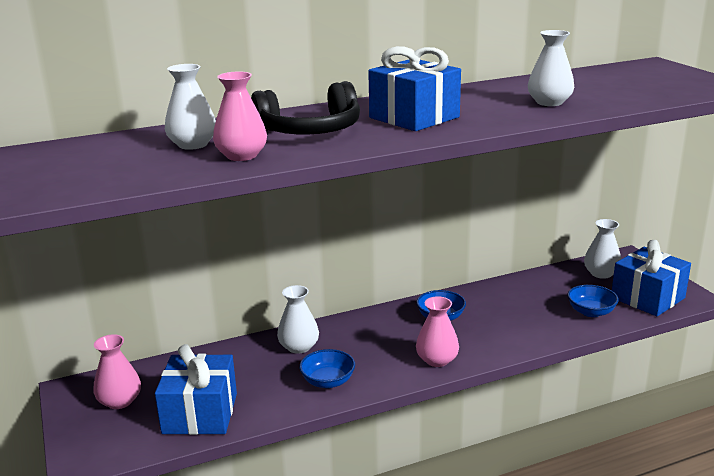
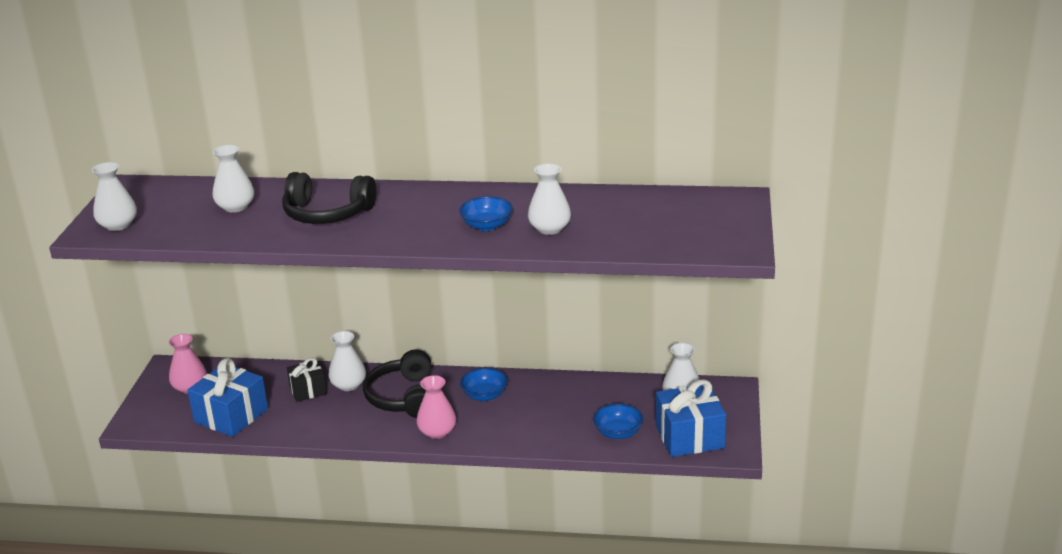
camera: 30 degrees right, 5 degrees up
pink vase [213,71,267,161] -> none
blue bowl [299,349,355,388] -> blue bowl moved to [459,196,513,231]
blue gift [368,46,461,131] -> none
none -> white vase [92,162,137,231]
none -> black gift [287,358,327,402]
none -> black headphones [363,349,431,418]

